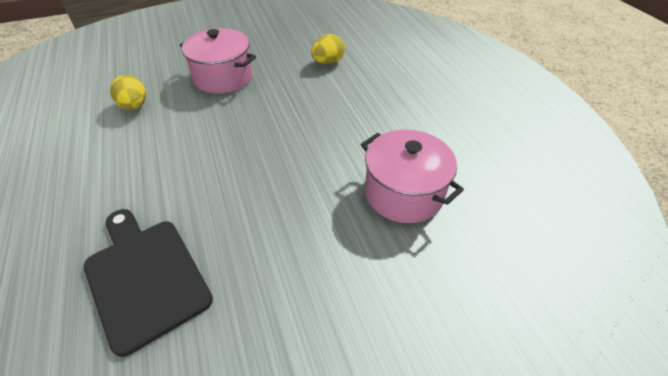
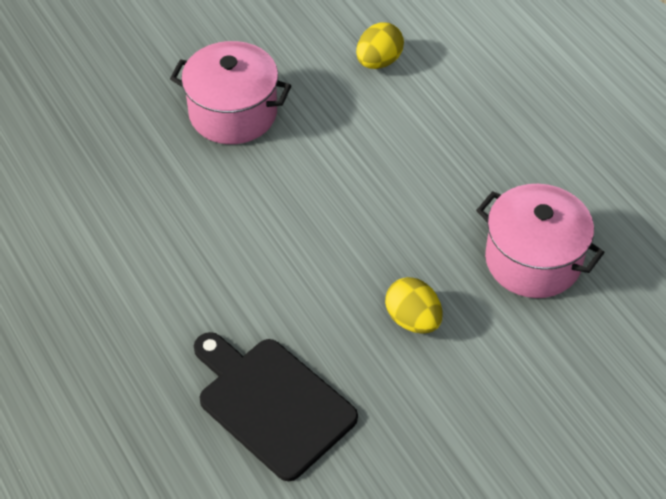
camera: 10 degrees left, 5 degrees up
yellow egg [110,75,146,110] -> yellow egg moved to [385,277,443,334]

